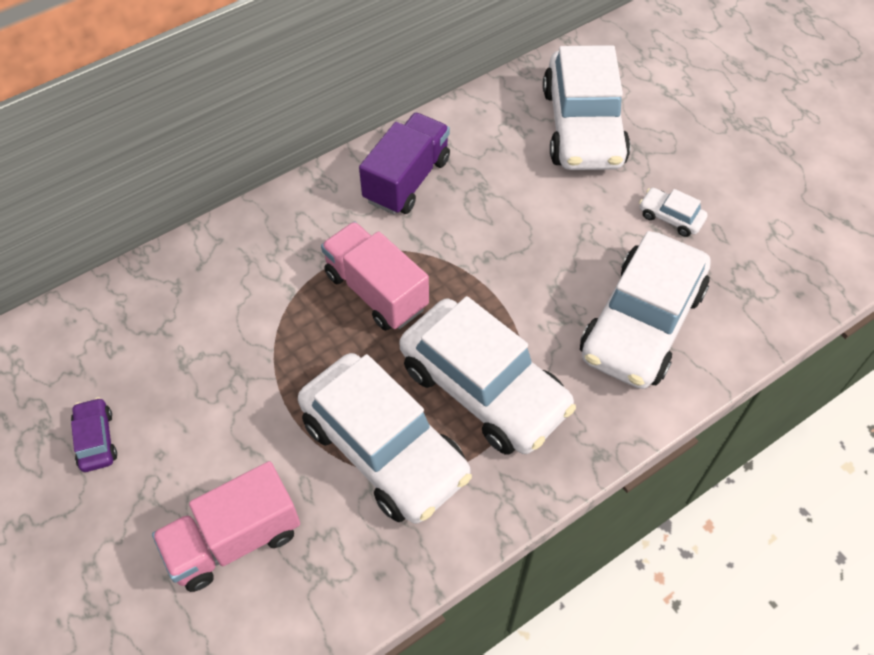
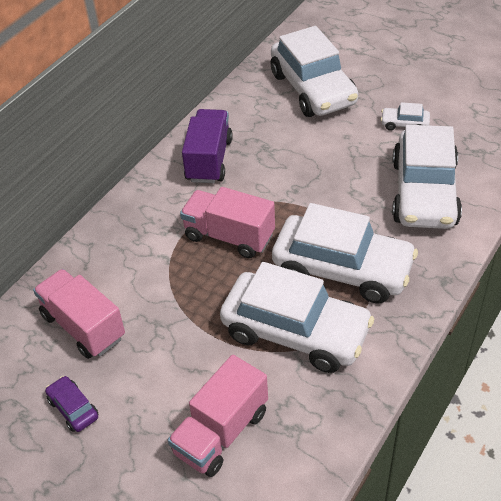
camera: 20 degrees left, 10 degrees down
none -> pink truck [33,269,125,359]

